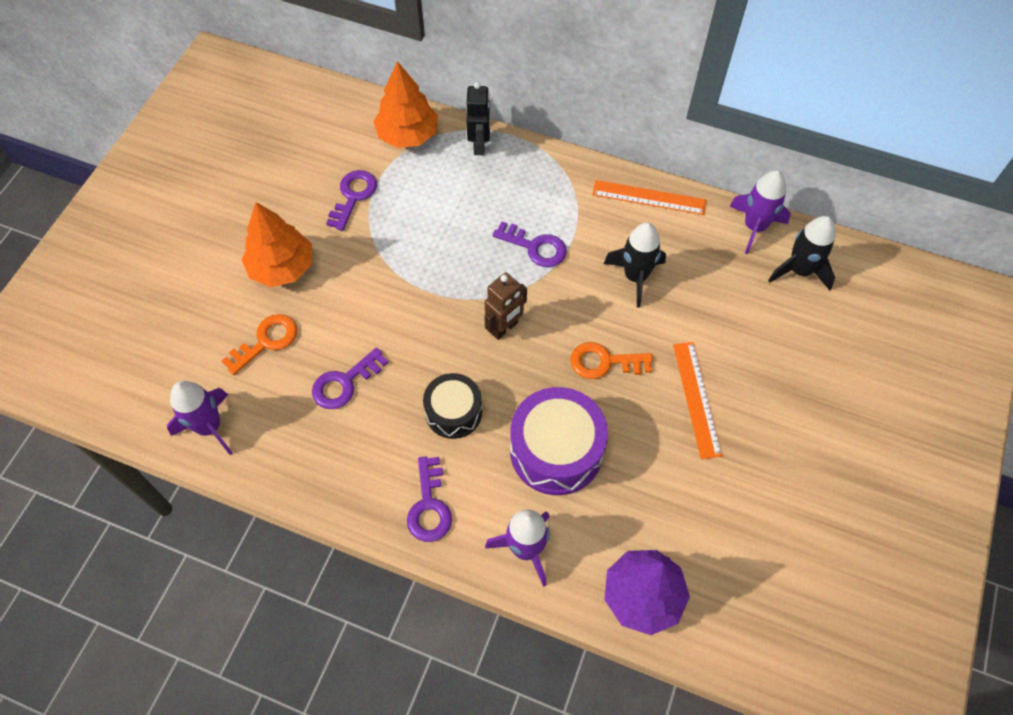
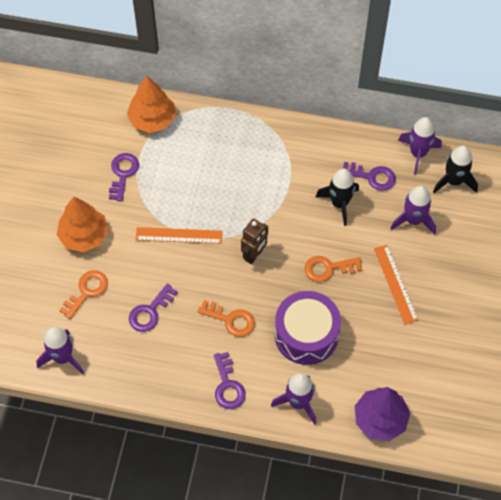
camera: 10 degrees left, 0 degrees up
black drum [423,373,482,439] -> orange key [198,300,255,337]
black robot [466,82,491,155] -> none
purple key [493,221,567,267] -> purple key moved to [341,162,396,191]
orange ruler [592,180,707,215] -> orange ruler moved to [135,227,223,244]
none -> purple rocket [390,186,436,235]

